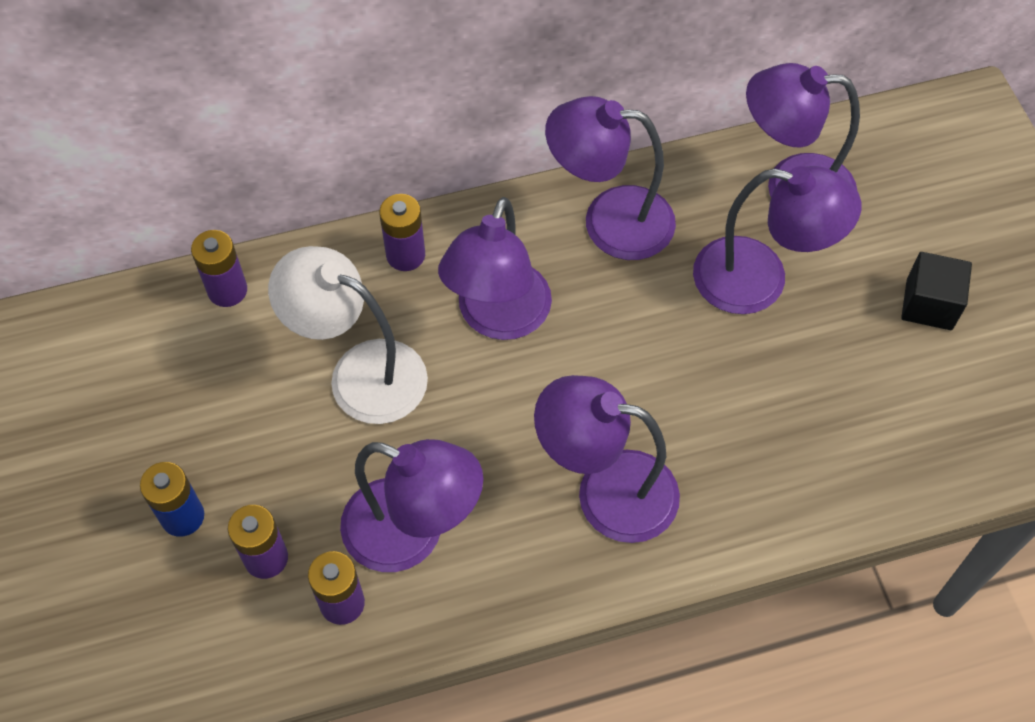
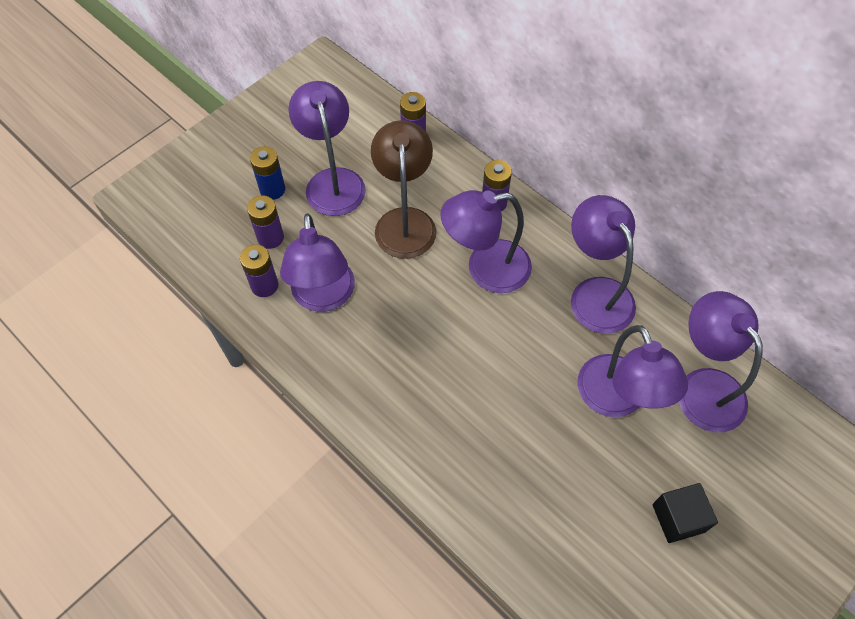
camera: 60 degrees right, 0 degrees up
white lamp [268,246,428,424] -> brown lamp [371,120,436,259]
purple lamp [534,375,680,543] -> purple lamp moved to [288,81,366,216]

